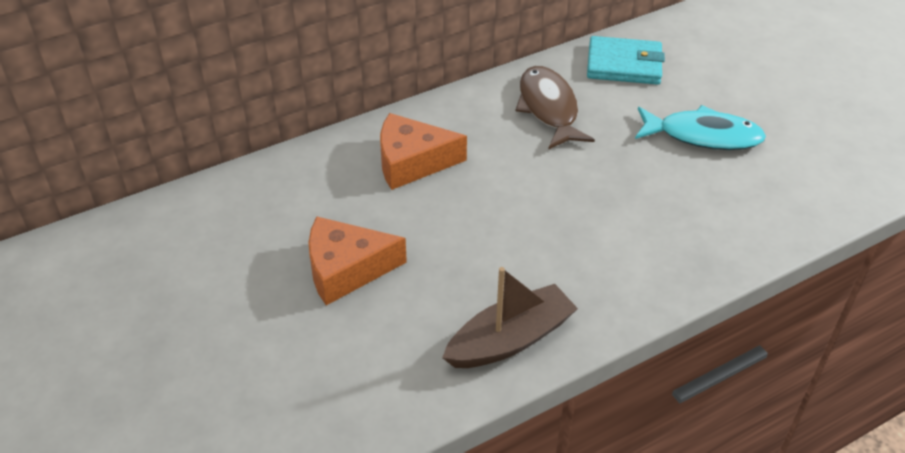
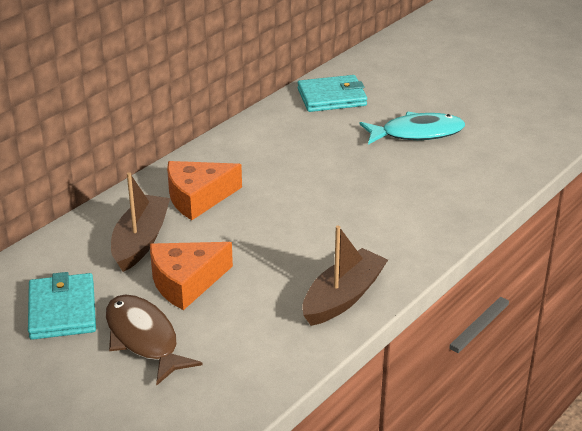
camera: 20 degrees left, 10 degrees down
brown fish [515,66,595,150] -> brown fish moved to [106,294,202,386]
none -> turquoise wallet [28,272,96,340]
none -> brown boat [111,172,170,272]

